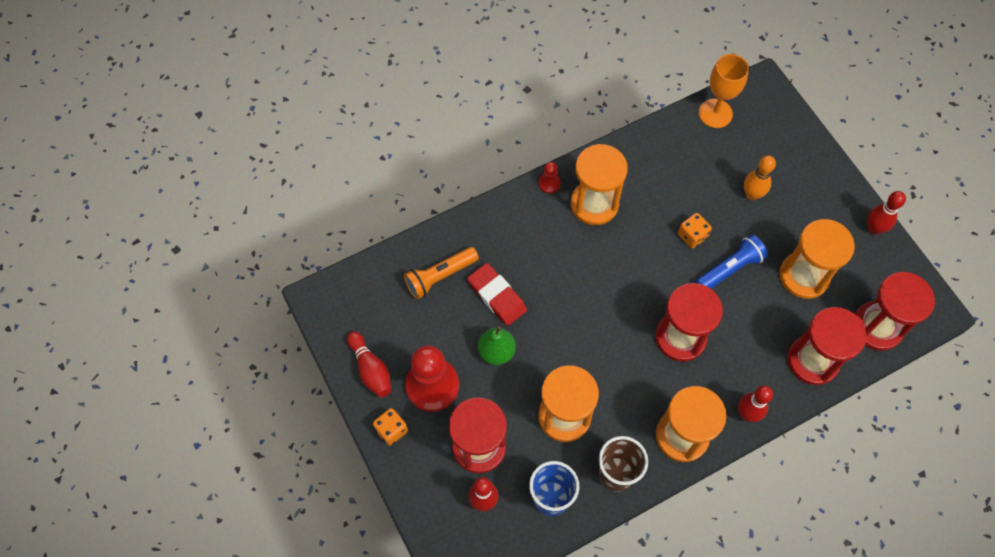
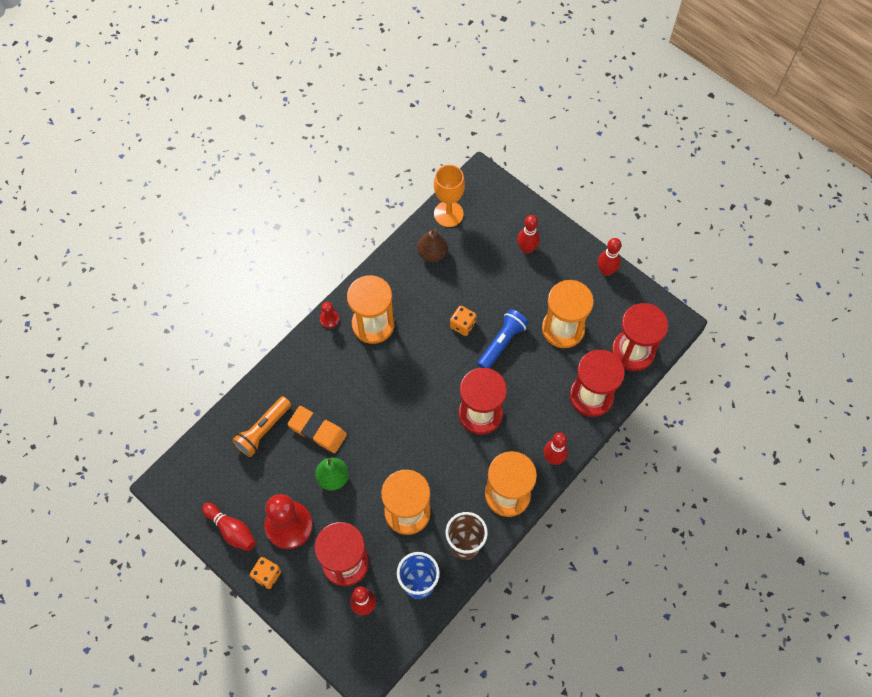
camera: 20 degrees left, 0 degrees up
red eraser [467,263,527,326] -> orange eraser [288,406,347,453]
orange bowling pin [744,156,776,200] -> none
none -> brown pear [417,228,448,262]
none -> red bowling pin [517,215,540,254]

